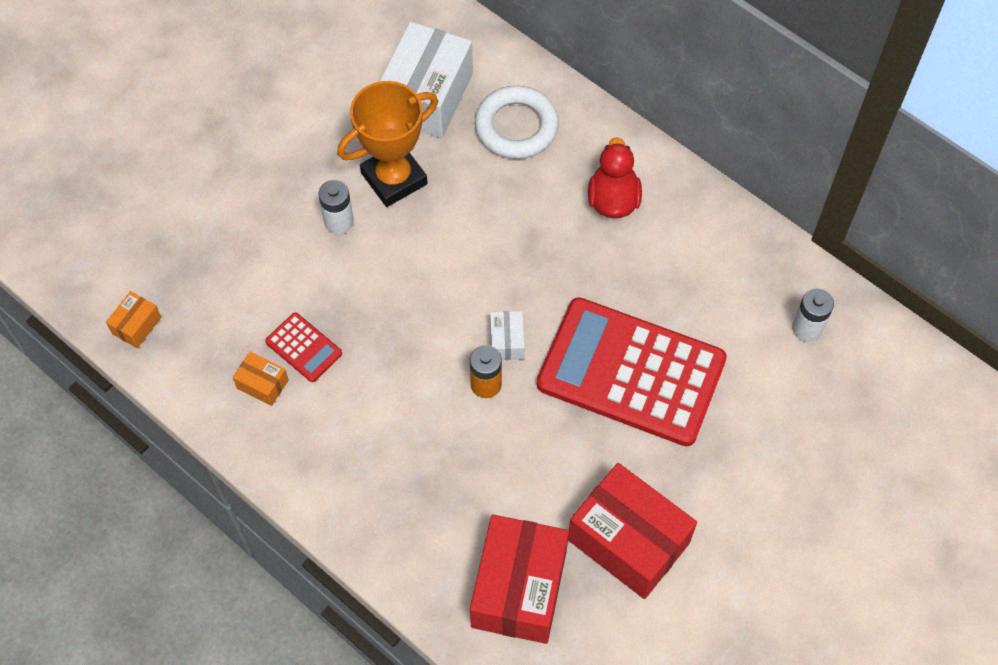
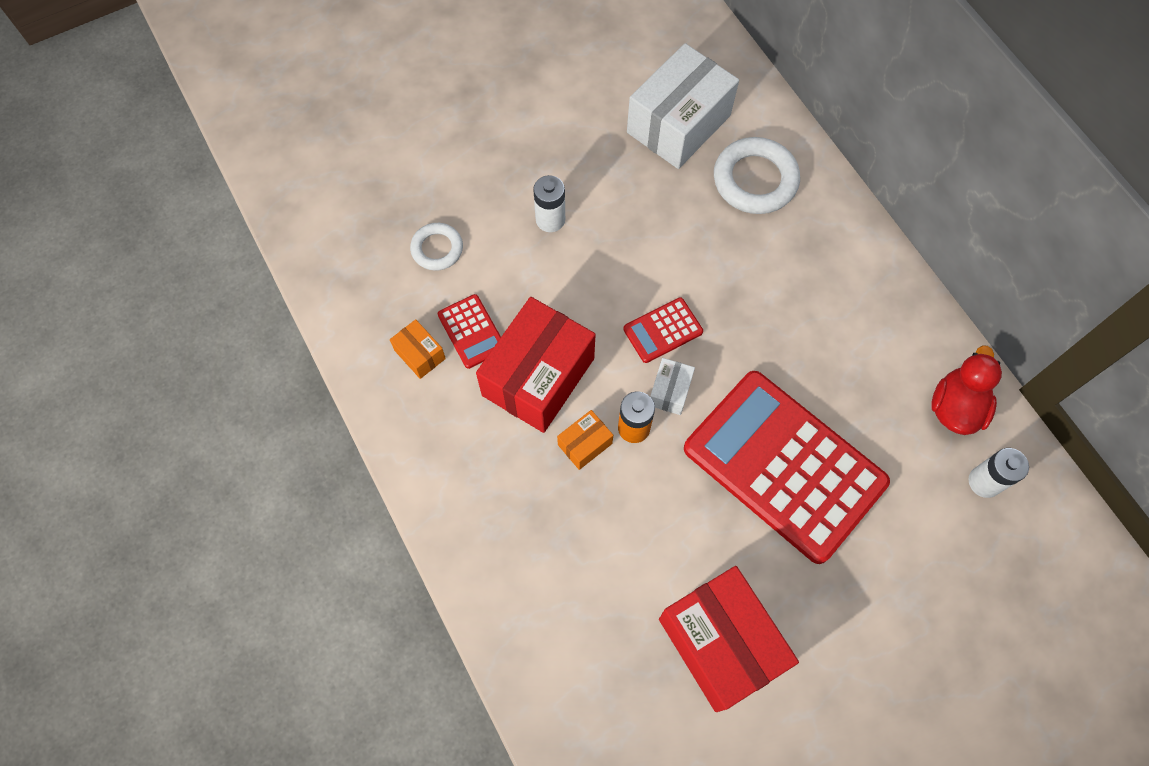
camera: 20 degrees right, 5 degrees up
orange box [106,291,161,348] -> orange box moved to [557,410,613,470]
orange trophy [337,81,438,207] -> none
red box [470,515,569,644] -> red box moved to [476,297,596,433]
red duck [588,137,642,218] -> red duck moved to [931,345,1002,435]
none -> white ring [410,223,463,271]
none -> red calculator [623,297,703,363]

